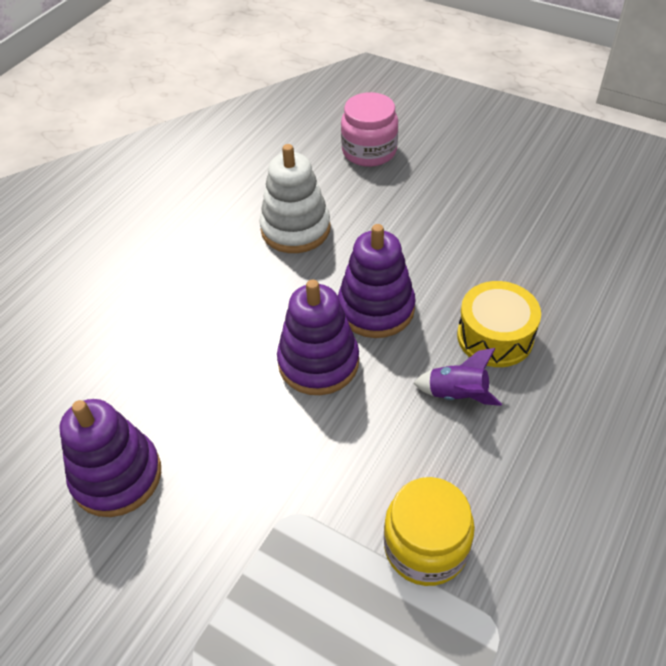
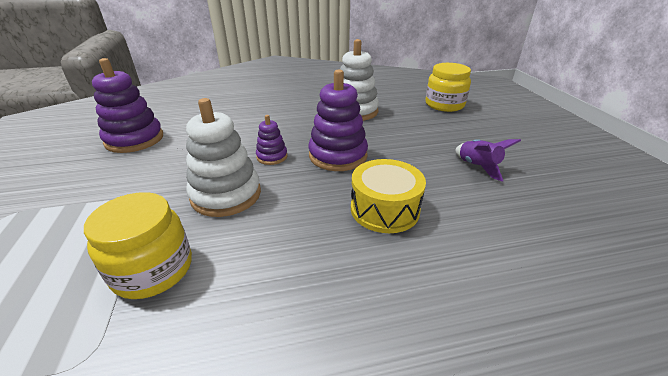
camera: 45 degrees right, 15 degrees down
purple stacking toy [277,280,359,395] -> purple stacking toy [256,115,287,165], size x0.53
pink jar [341,92,398,167] -> yellow jar [425,63,471,112]
purple rocket [414,348,502,406] -> purple rocket moved to [456,139,521,181]
none -> white stacking toy [186,98,261,217]

